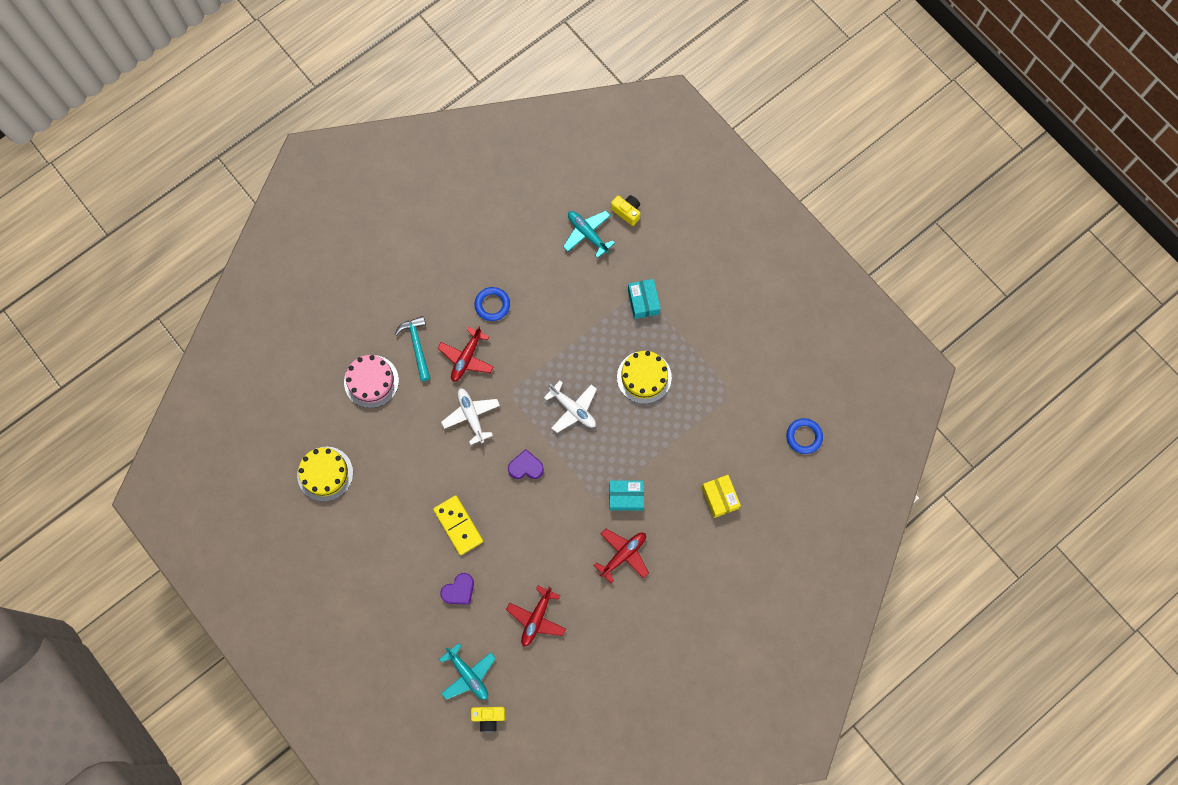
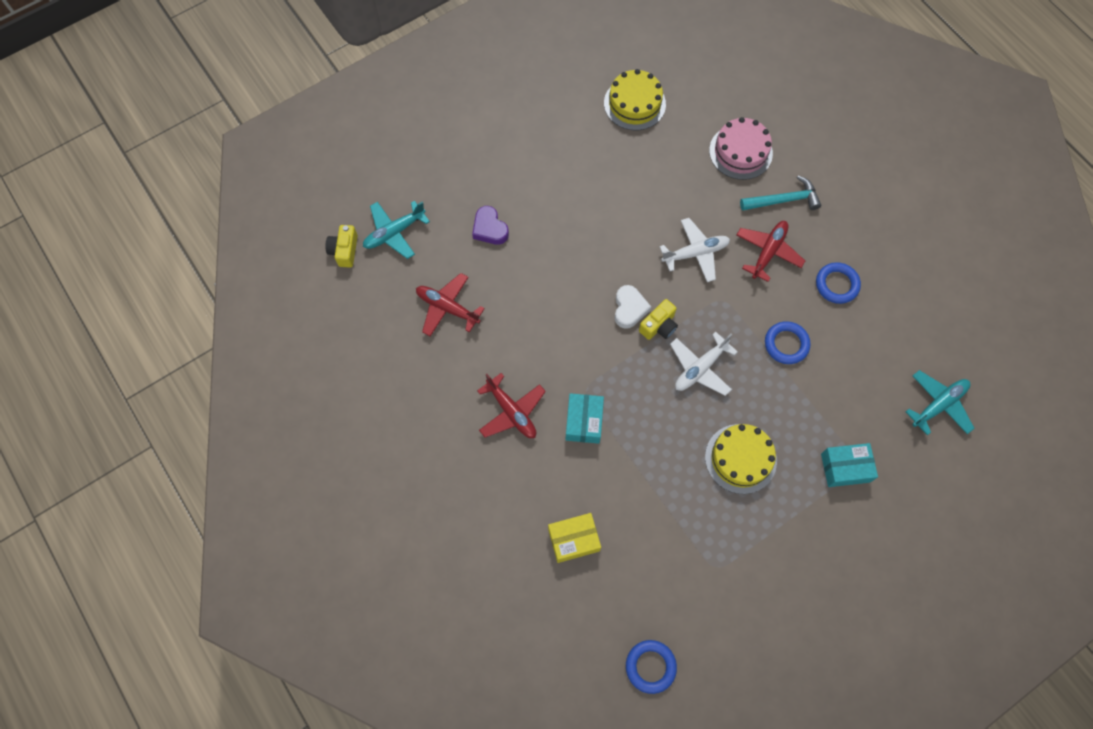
camera: 95 degrees right, 5 degrees down
yellow domino [433,495,483,555] -> none
red plane [438,325,494,382] -> red plane turned 90 degrees clockwise [737,221,805,282]
purple heart [508,449,544,479] -> white heart [615,285,651,329]
yellow camera [611,195,640,226] -> yellow camera moved to [639,299,678,340]
none -> blue ring [765,321,810,364]

